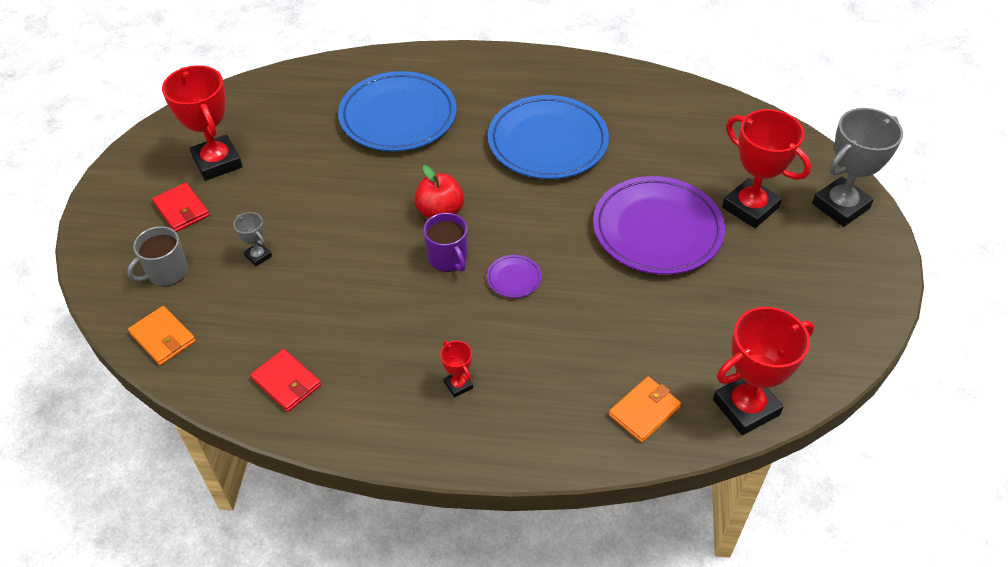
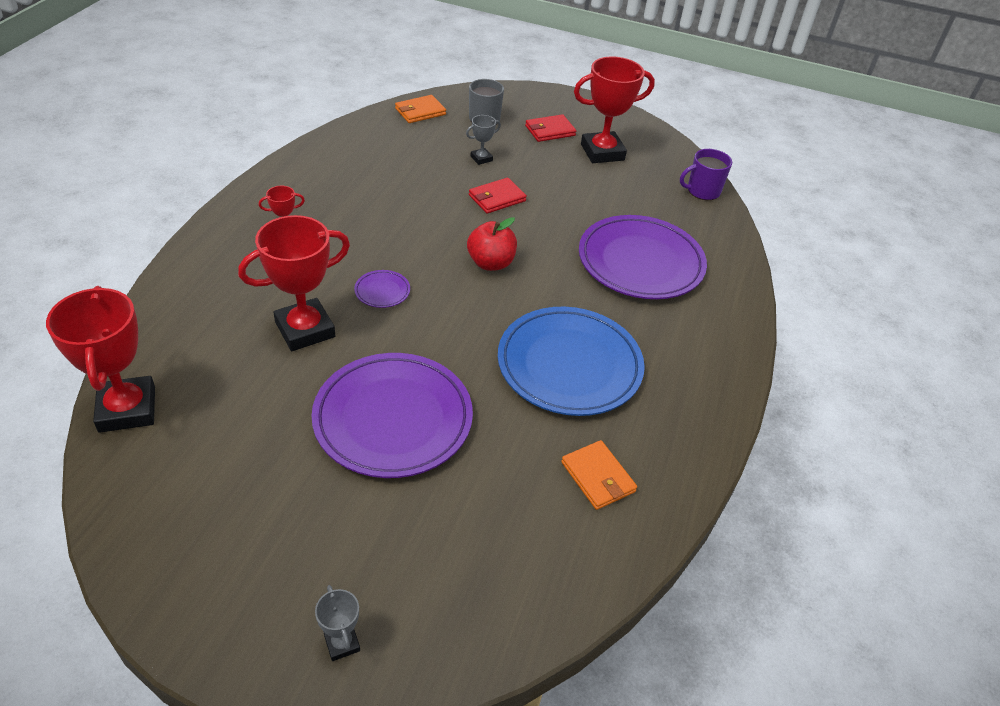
camera: 100 degrees right, 5 degrees down
red wallet [250,349,321,412] -> red wallet moved to [469,178,527,214]
blue plate [338,71,457,151] -> purple plate [579,215,707,299]
purple mug [423,213,467,272] -> purple mug moved to [680,149,732,200]
orange wallet [609,377,681,442] -> orange wallet moved to [561,440,637,510]
red trophy [722,109,811,228] -> red trophy moved to [238,215,350,351]
grey trophy [812,108,903,227] -> grey trophy [315,585,360,661], size x0.46

